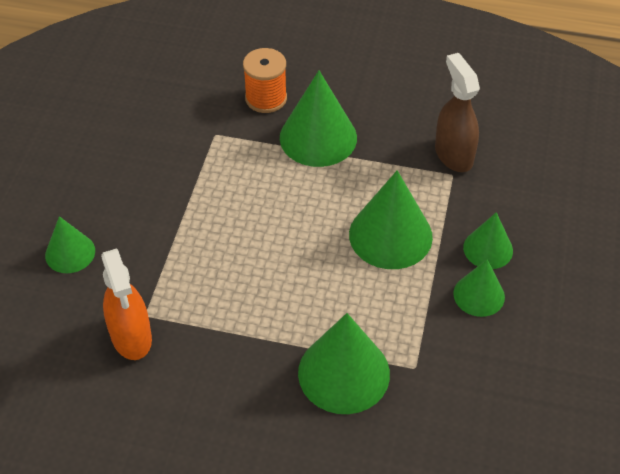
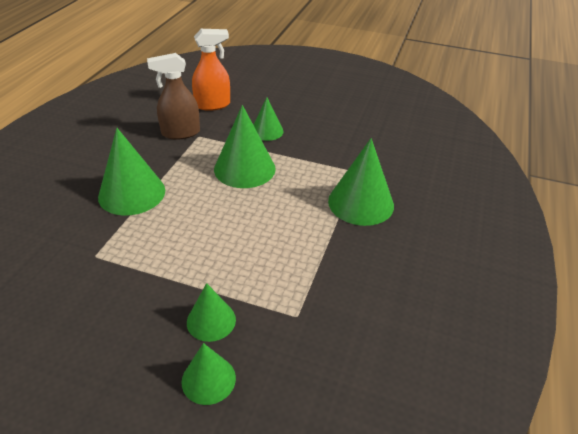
camera: 85 degrees left, 10 degrees down
orange spray bottle [101,248,152,360] -> orange spray bottle moved to [192,29,230,111]
orange spool [243,48,287,113] -> none
green cone [453,260,505,317] -> green cone moved to [187,283,236,342]

